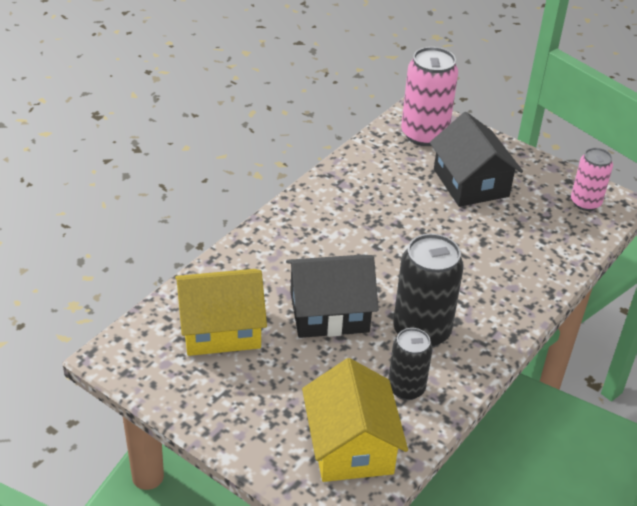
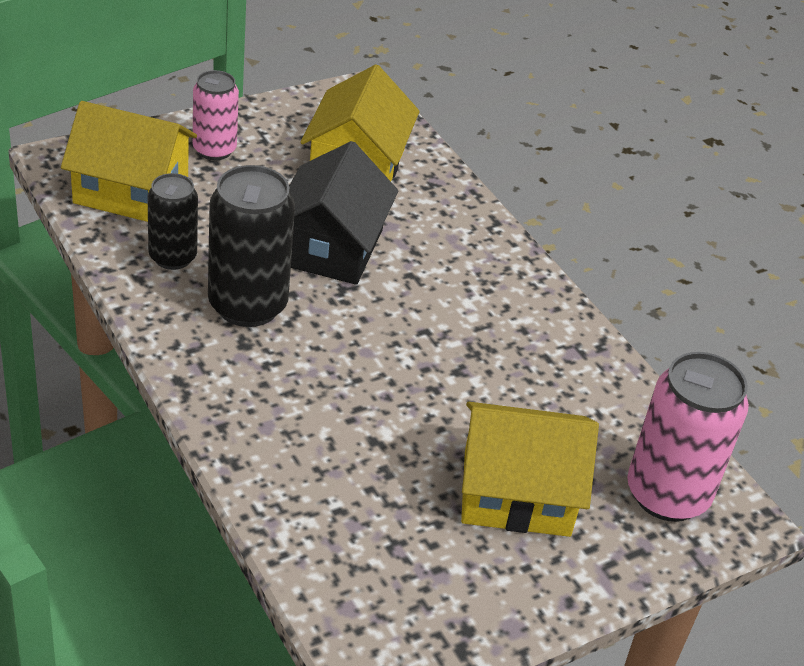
camera: 110 degrees right, 0 degrees up
black house [430,112,523,207] -> yellow house [461,402,599,537]
pink can [571,148,613,211] -> pink can moved to [193,70,239,160]

